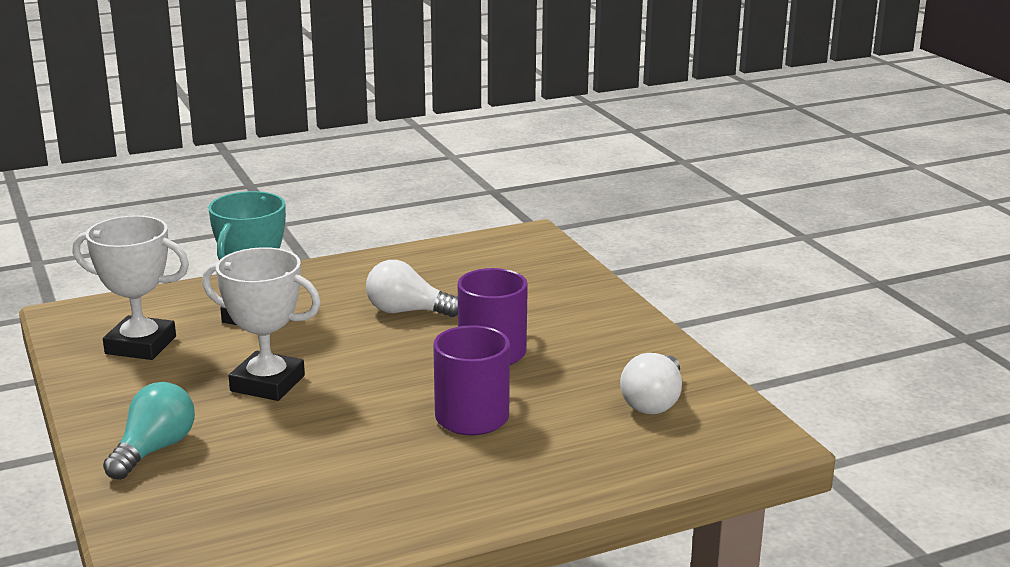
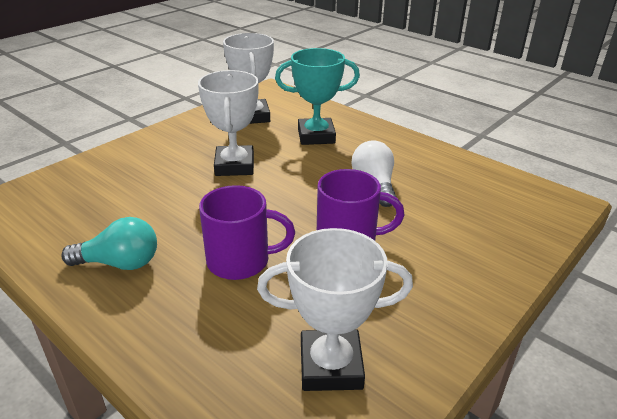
camera: 65 degrees right, 10 degrees up
turquoise light bulb [103,382,195,480] -> turquoise light bulb moved to [61,217,157,270]
white light bulb [620,353,682,414] -> white trophy [257,228,413,391]

